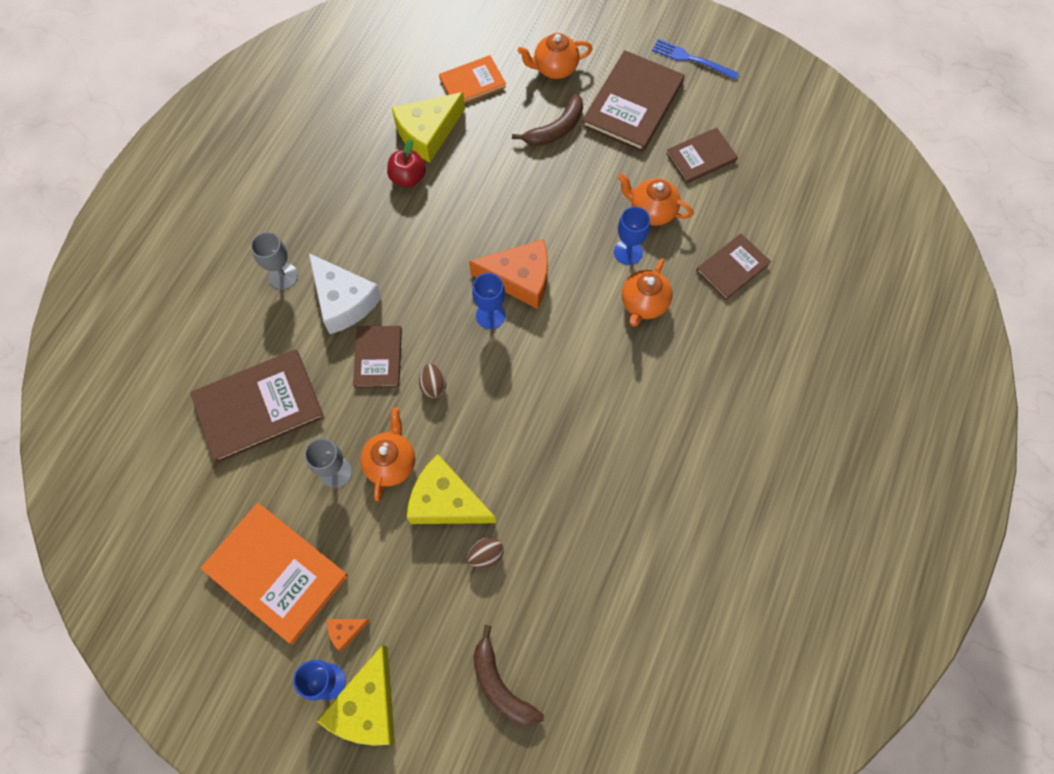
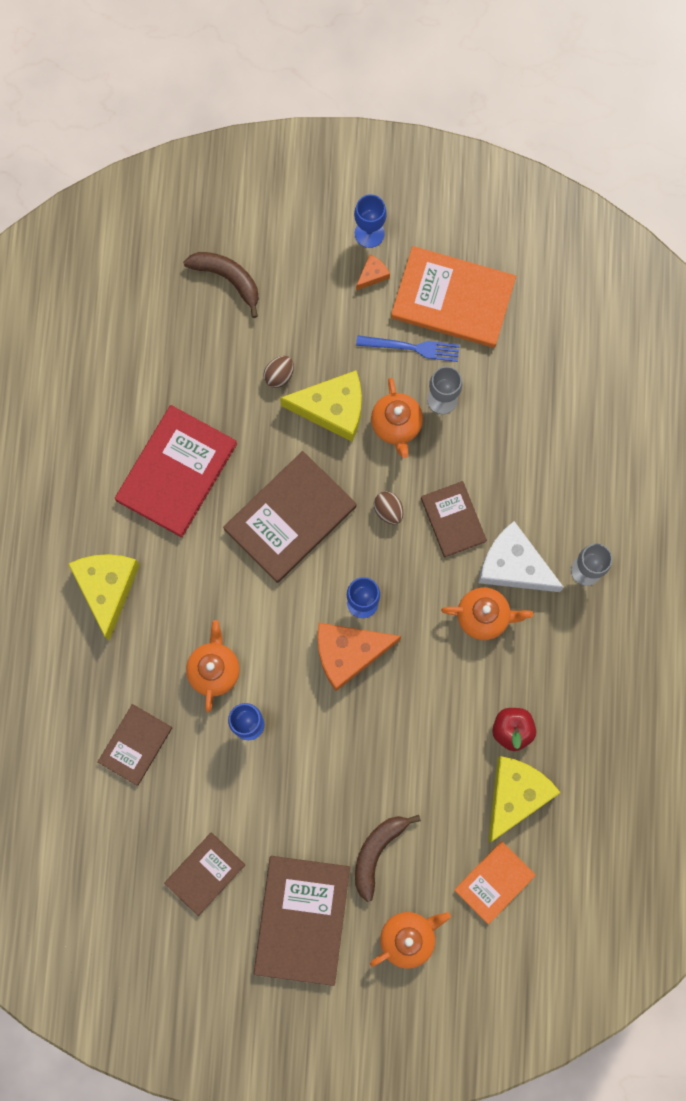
camera: 160 degrees right, 10 degrees up
brown book [190,349,325,463] -> brown book moved to [223,451,357,583]
yellow cheese [316,645,395,746] -> yellow cheese moved to [68,554,140,640]
orange teapot [618,173,694,226] -> orange teapot moved to [441,587,533,640]
blue fork [652,39,739,80] -> blue fork moved to [356,335,460,362]
none -> red book [115,405,237,538]

